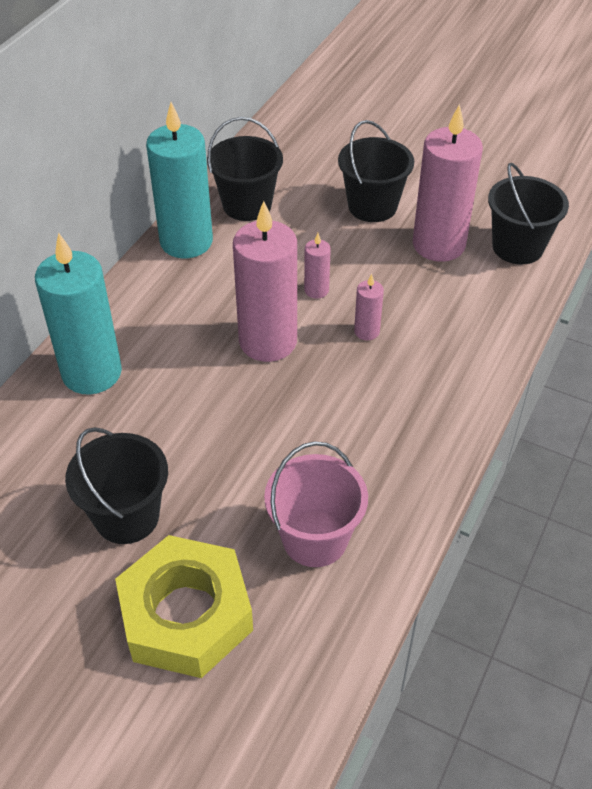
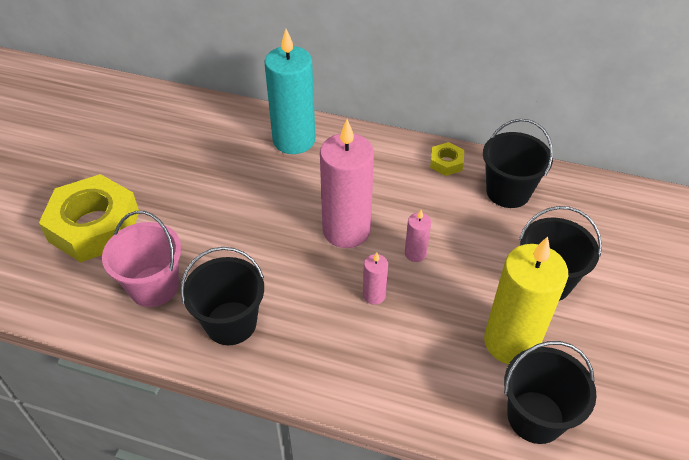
camera: 80 degrees right, 0 degrees up
black bucket [65,427,168,544] -> black bucket moved to [180,247,264,345]
turquoise candle [146,102,213,258] -> yellow nut [430,142,464,176]
pink candle [413,104,483,262] -> yellow candle [484,236,568,364]

